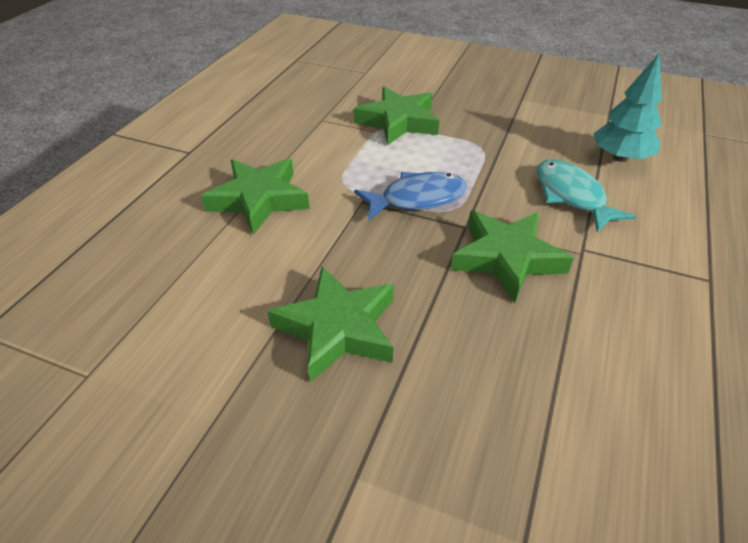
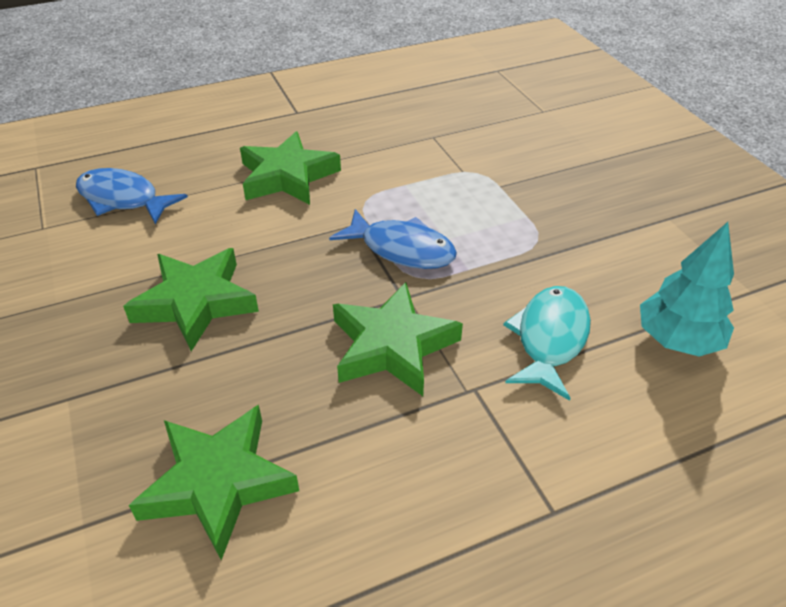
camera: 45 degrees right, 0 degrees up
green star [354,87,439,145] -> green star moved to [129,405,299,560]
none -> blue fish [76,168,188,224]

